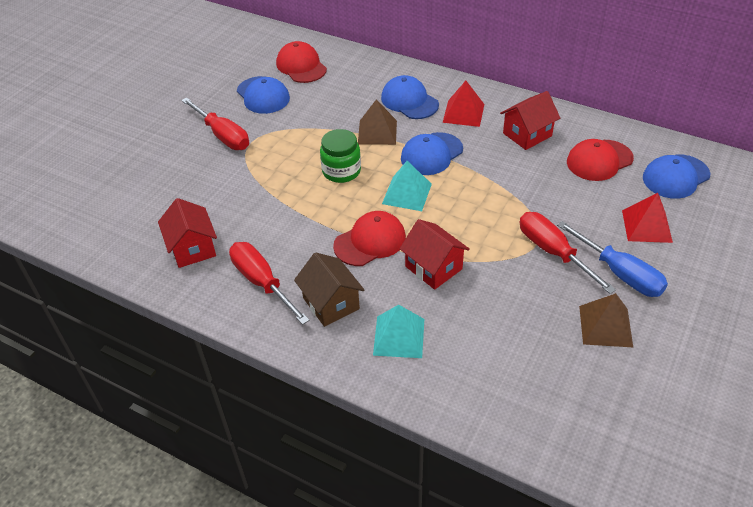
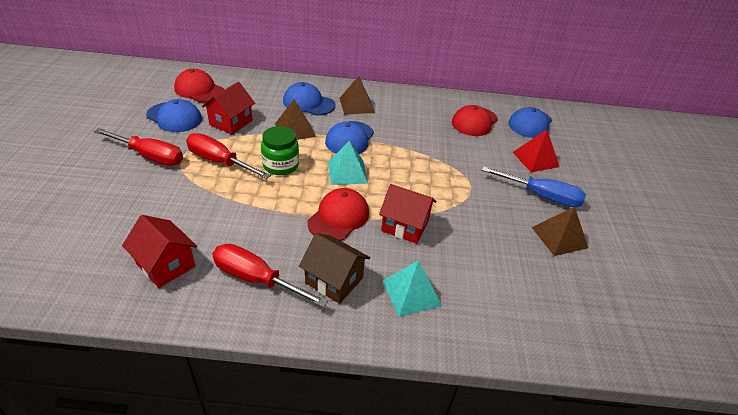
camera: 30 degrees left, 5 degrees down
red pyramid [443,81,484,127] -> brown pyramid [339,76,375,115]
red house [500,91,560,150] -> red house moved to [202,82,255,135]
red screwdriver [520,212,616,294] -> red screwdriver moved to [186,133,271,179]

